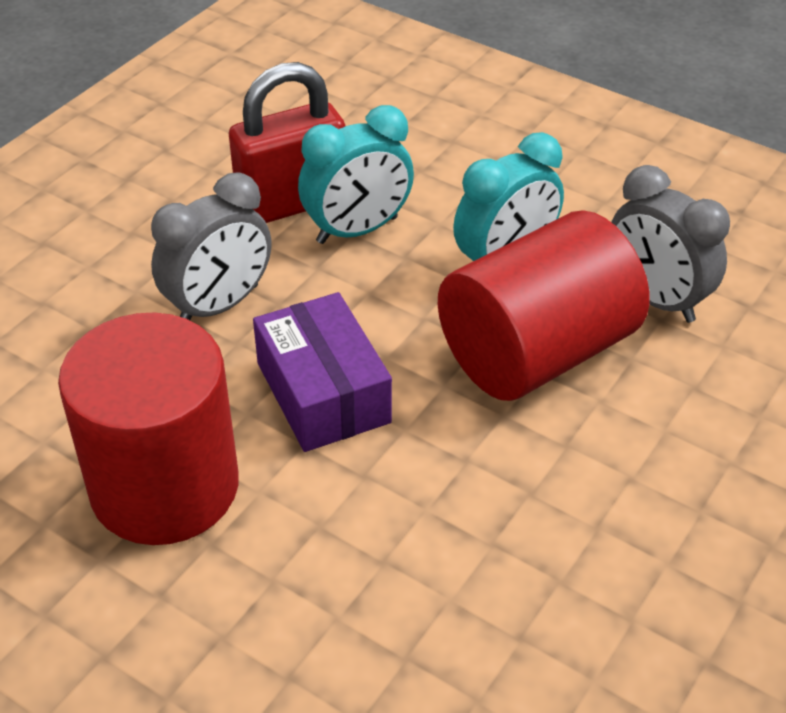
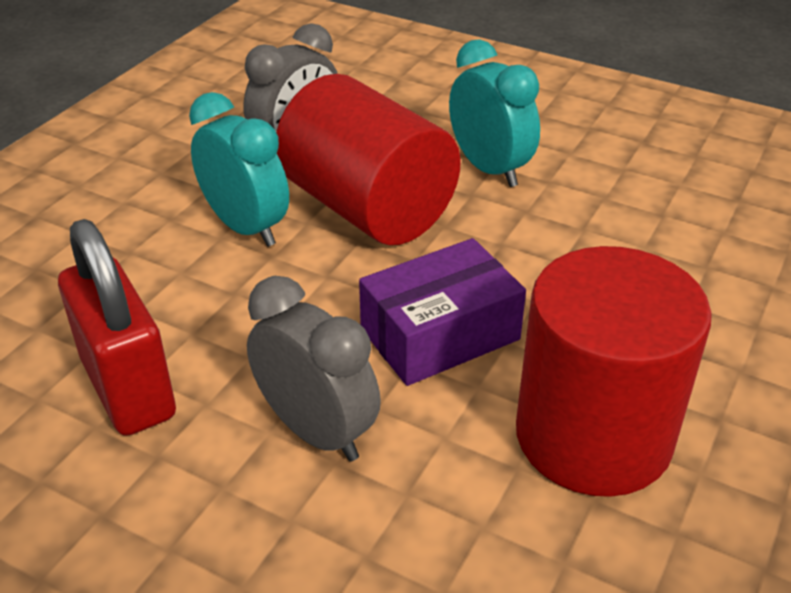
camera: 95 degrees left, 5 degrees down
turquoise clock [298,105,414,244] -> turquoise clock moved to [449,39,540,187]

